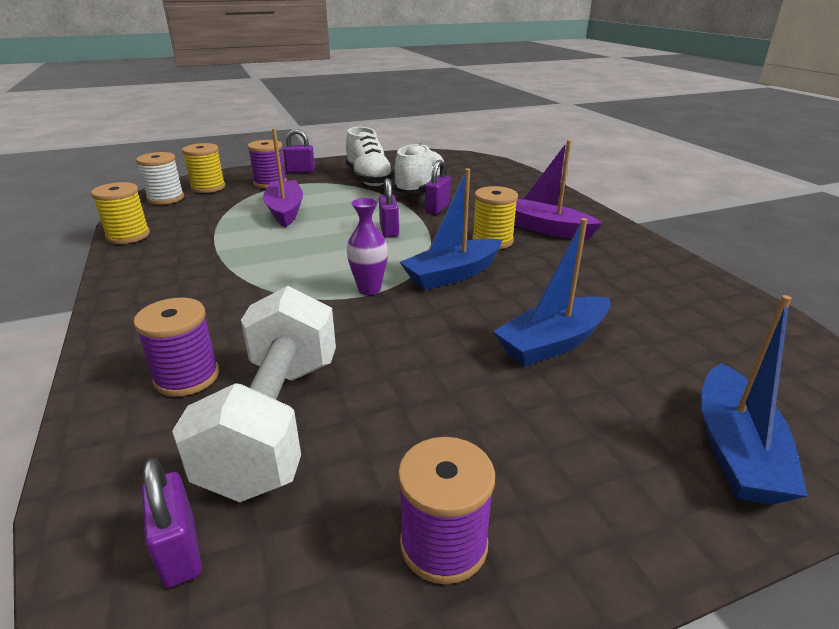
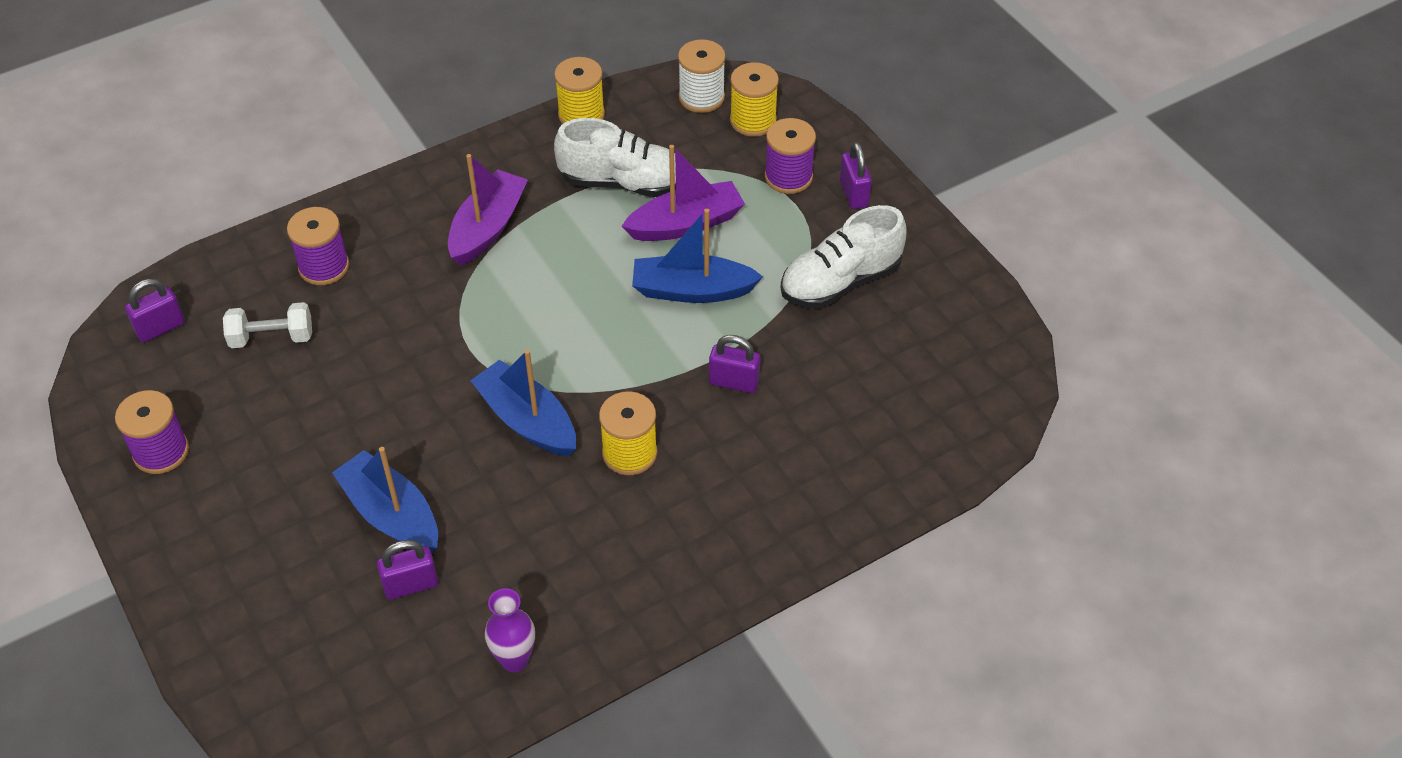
camera: 80 degrees right, 20 degrees up
white dumbbell [172,286,336,502] -> white dumbbell [223,302,312,348], size x0.51
purple vase [347,198,388,295] -> purple vase moved to [485,588,535,672]
purple padlock [379,178,399,237] -> purple padlock moved to [377,540,438,600]
white shoe [393,143,447,194] -> white shoe moved to [554,118,676,197]
purple boat [514,140,602,239] -> purple boat moved to [448,154,528,266]
blue boat [701,295,808,504] -> blue boat moved to [632,209,763,303]

